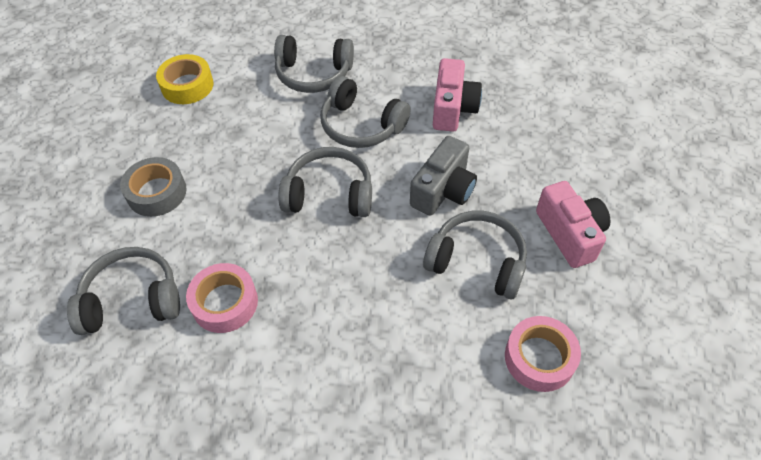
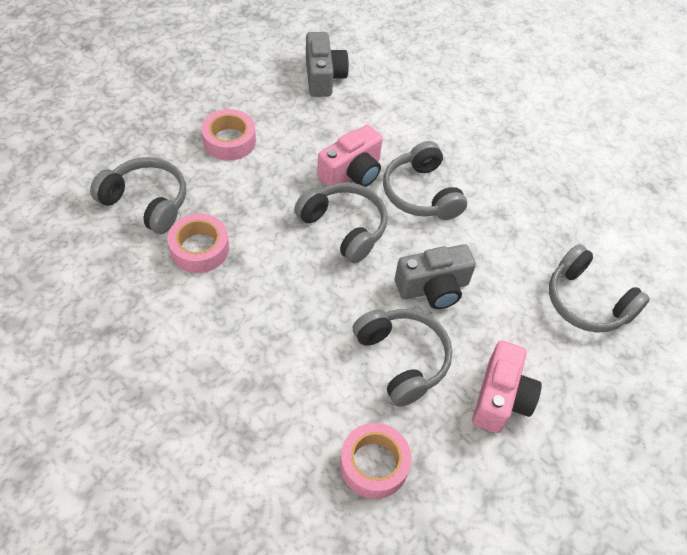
camera: 35 degrees right, 0 degrees up
grey tape [120,157,187,217] -> pink tape [201,109,256,161]
yellow tape [156,54,214,104] -> grey camera [306,32,349,97]
grey headphones [274,35,354,93] -> grey headphones moved to [549,244,650,333]
pink camera [433,58,482,132] -> pink camera moved to [317,125,383,187]

